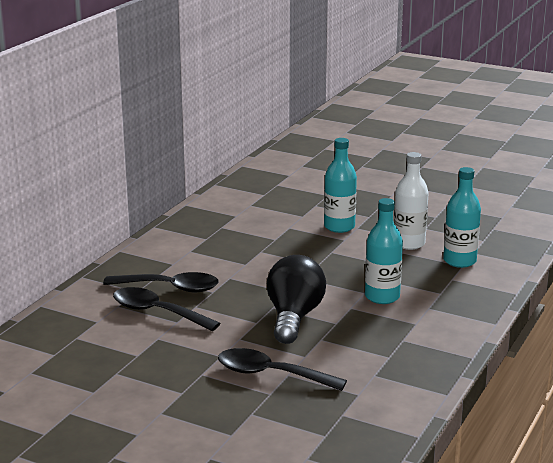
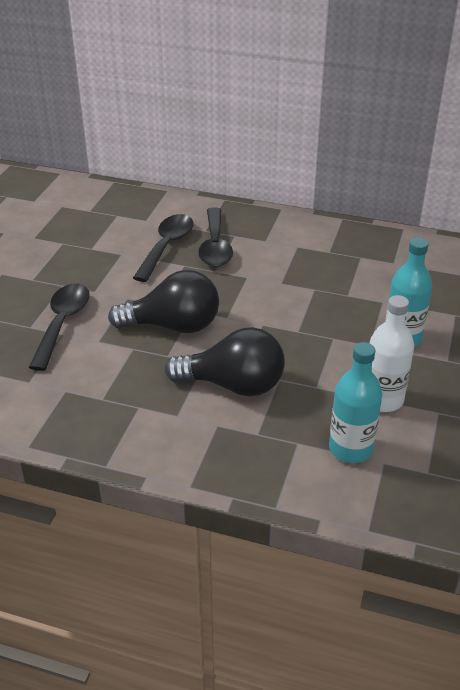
camera: 80 degrees right, 15 degrees up
turquoise bottle [365,198,403,304] -> black light bulb [165,327,285,396]

